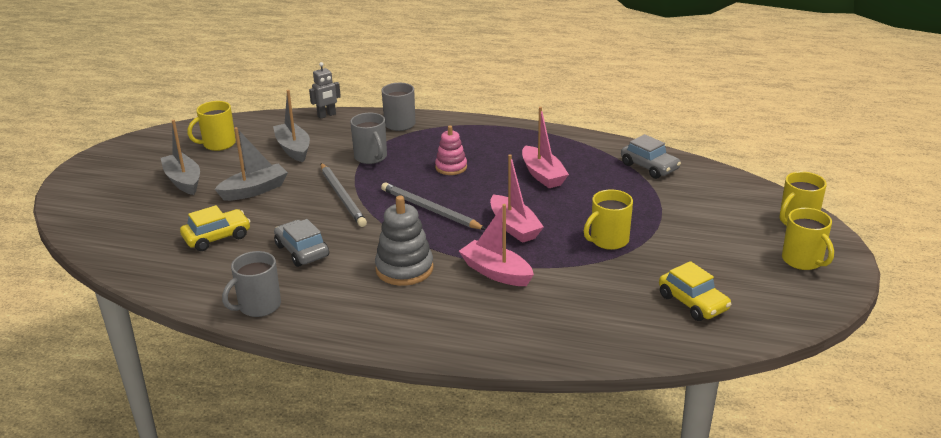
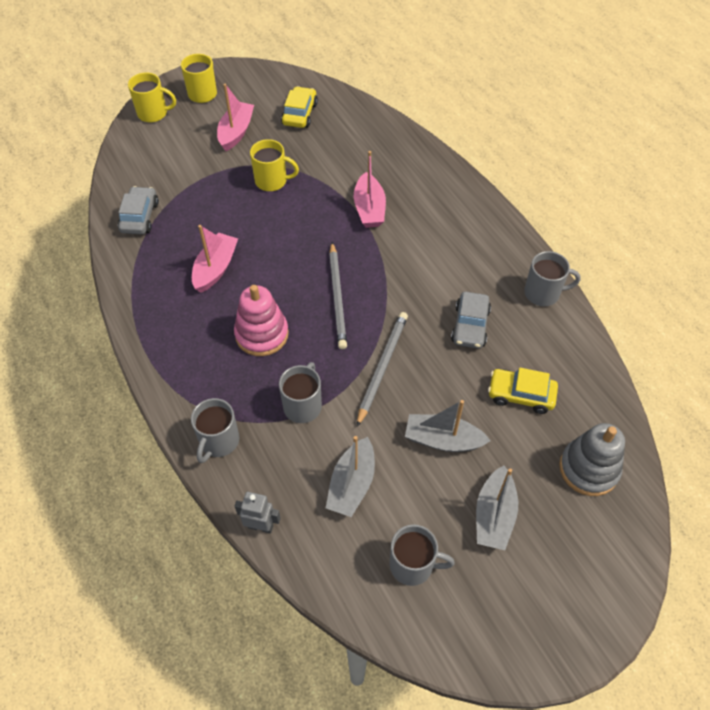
camera: 135 degrees left, 25 degrees up
yellow mug [187,101,236,151] -> grey mug [390,524,455,586]
grey stacking toy [375,196,433,286] -> grey stacking toy moved to [559,423,625,496]
pink stacking toy [435,126,467,175] -> pink stacking toy [234,285,289,356], size x1.55
pink boat [490,154,544,243] -> pink boat moved to [217,84,254,151]

